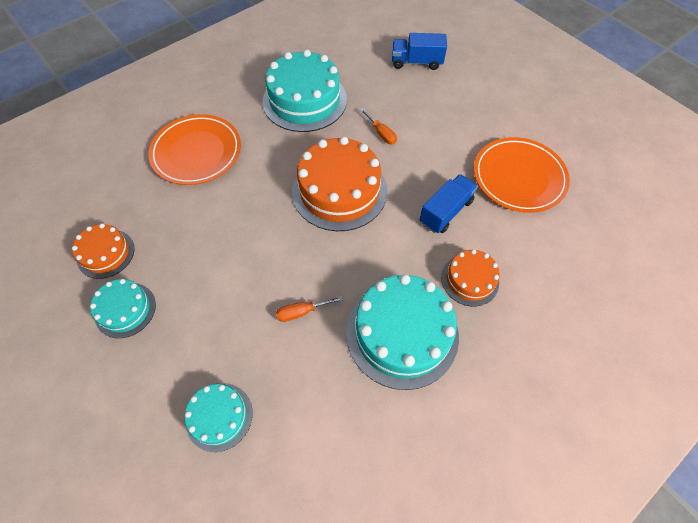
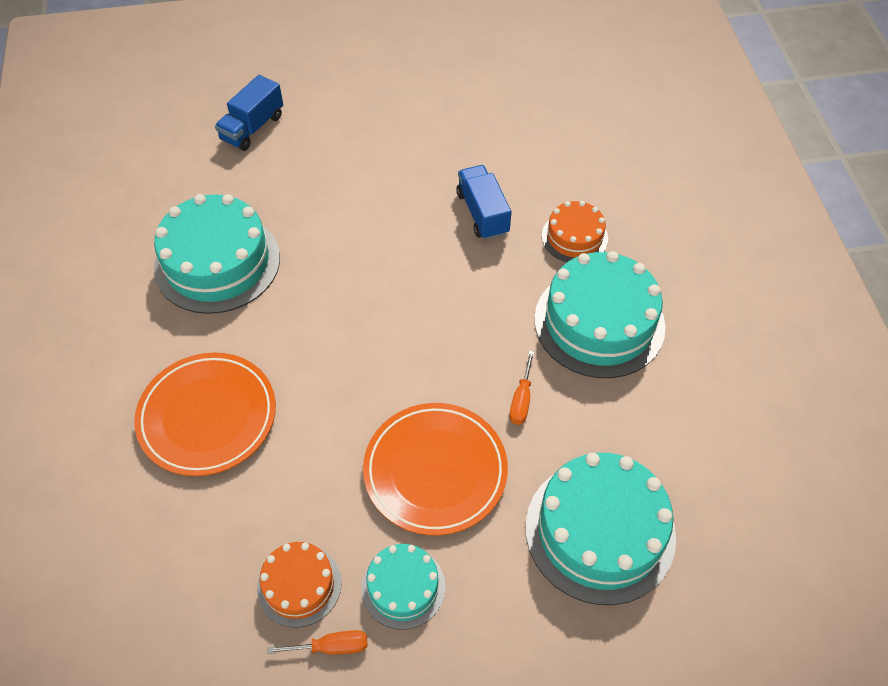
camera: 60 degrees left, 5 degrees down
turquoise cake [185,383,253,452] -> turquoise cake [525,453,676,605], size x1.84
orange cake [292,137,387,231] -> none
orange screwdriver [360,108,397,144] -> orange screwdriver moved to [267,630,367,655]
orange plate [474,137,570,213] -> orange plate moved to [363,403,508,536]

